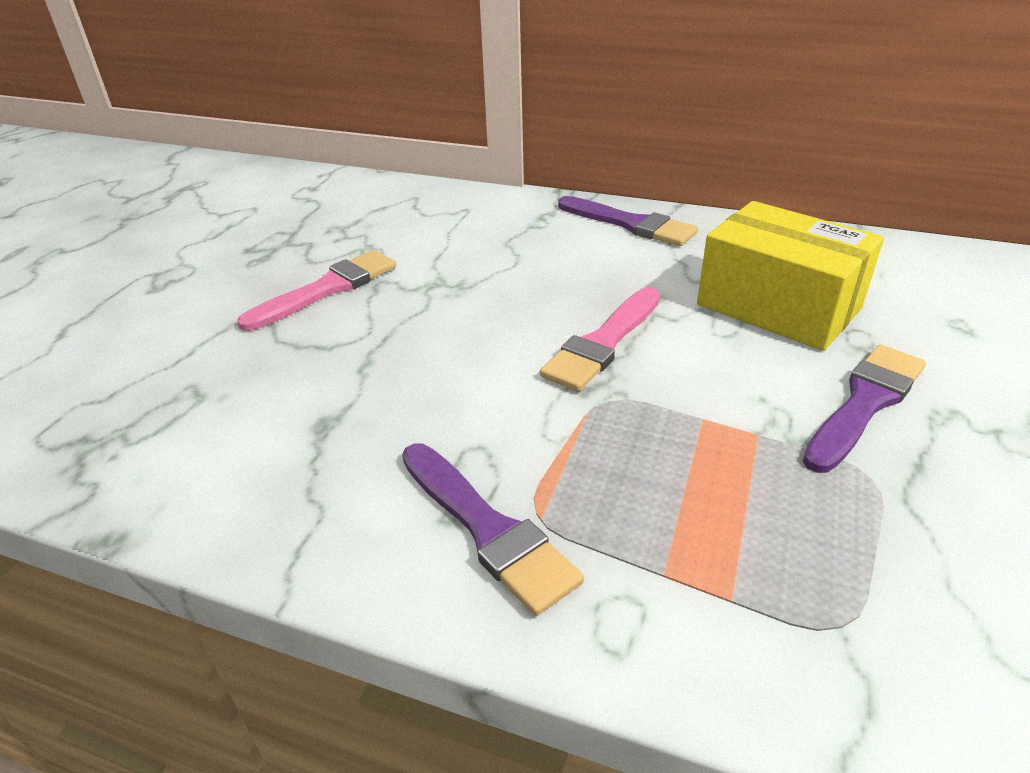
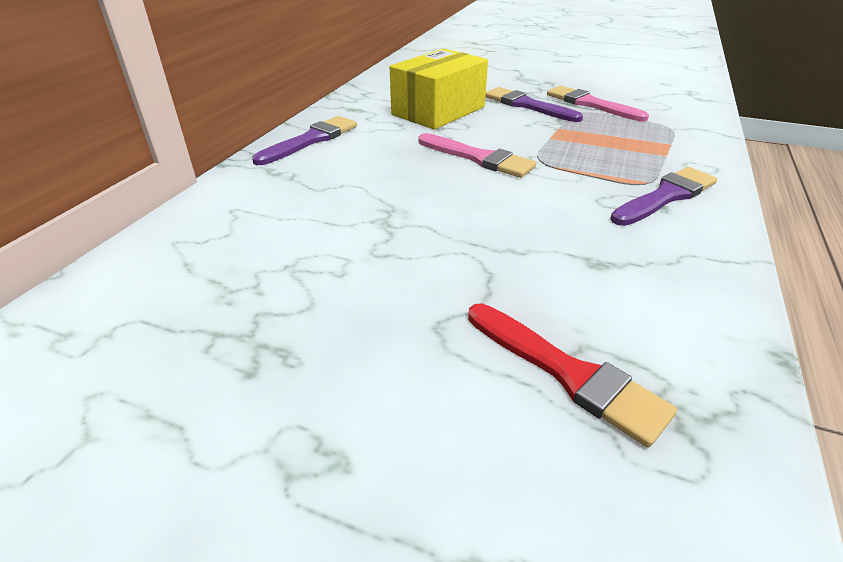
camera: 90 degrees left, 0 degrees up
pink brush [237,250,396,331] -> pink brush moved to [547,86,649,121]
none -> red brush [468,304,677,447]

